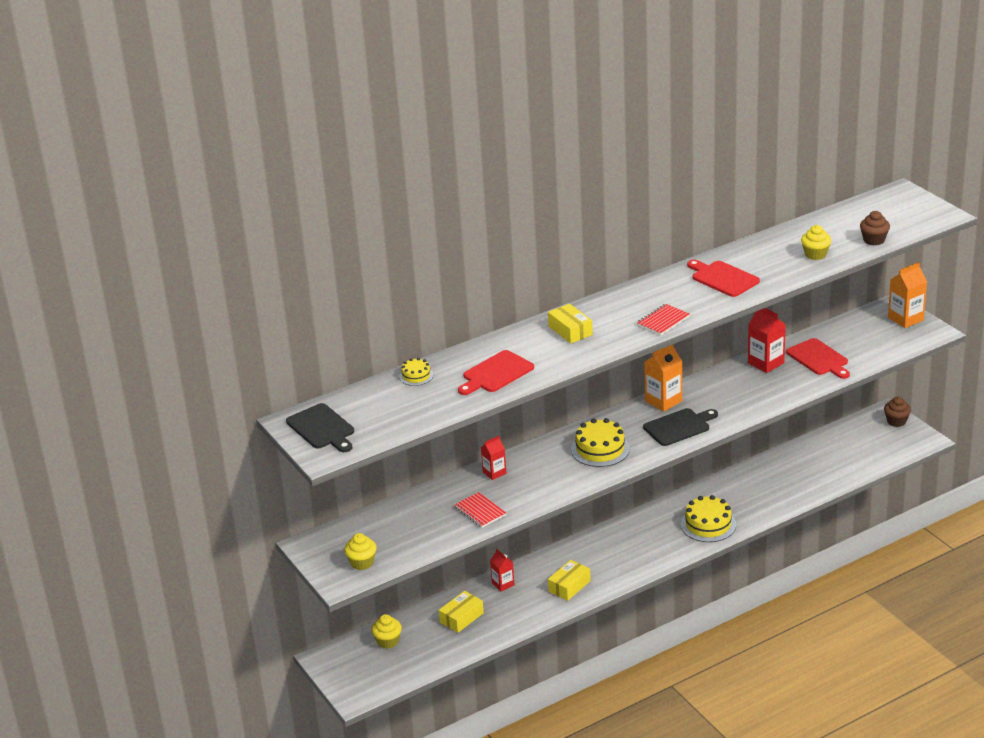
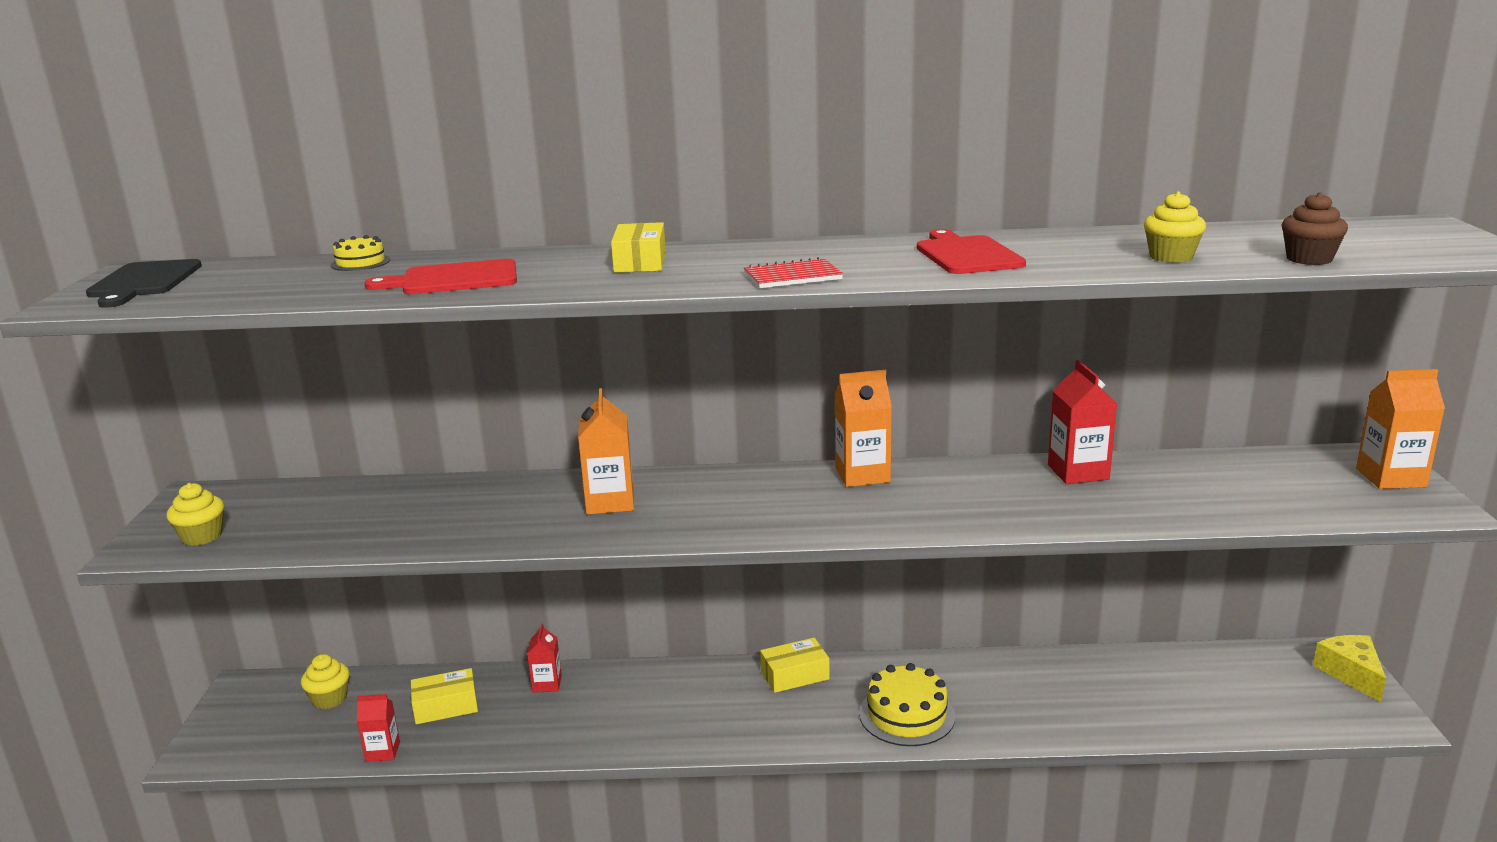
camera: 30 degrees right, 10 degrees down
red notebook [455,492,506,528] -> none
red carton [481,436,506,480] -> red carton moved to [357,694,400,762]
yellow box [548,560,591,601] -> yellow box moved to [760,638,830,693]
yellow cake [571,418,630,467] -> none
black cutting board [643,408,718,446] -> none
red cutting board [786,338,850,379] -> none
brown cupcake [884,396,911,427] -> yellow cheese [1313,635,1386,702]
none -> orange carton [578,388,634,515]

